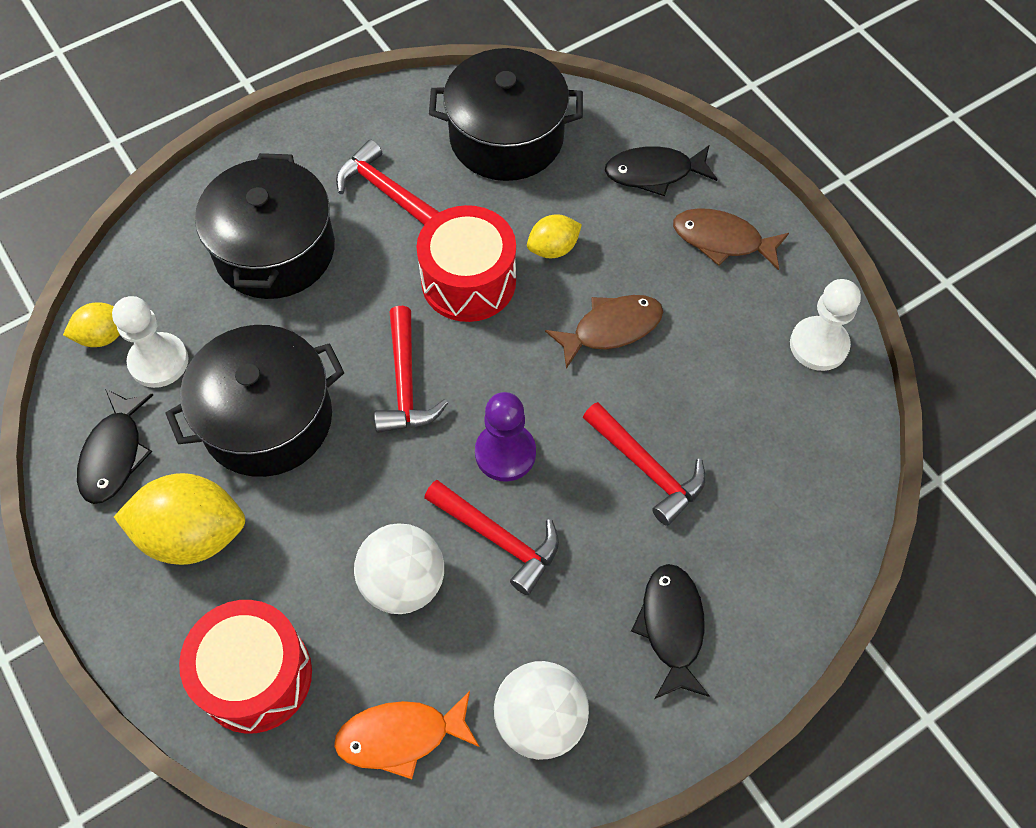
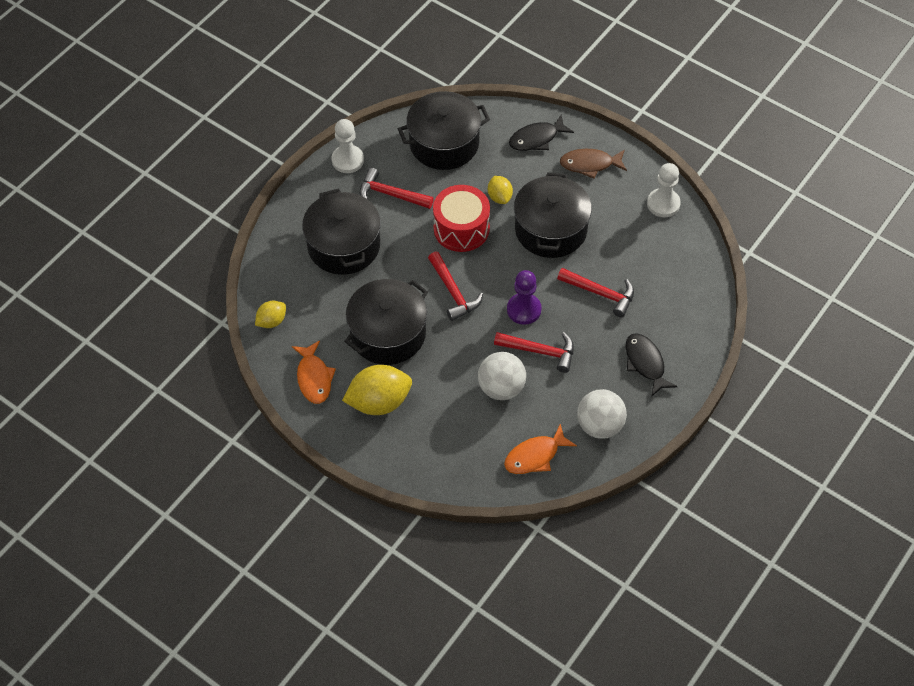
camera: 20 degrees left, 5 degrees down
black fish [77,389,153,504] -> orange fish [292,341,336,404]
white pawn [112,296,189,388] -> white pawn moved to [331,119,364,173]
red drum [179,600,312,733] -> none
yellow lemon [527,214,582,258] -> yellow lemon turned 60 degrees counterclockwise [488,176,513,204]
brown fish [545,295,663,369] -> black pot [514,172,592,258]

